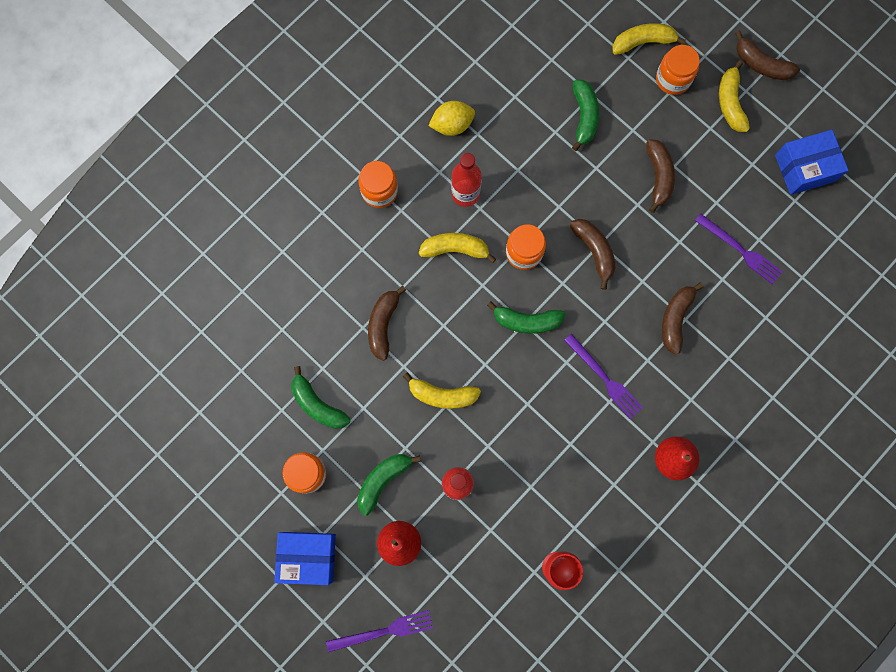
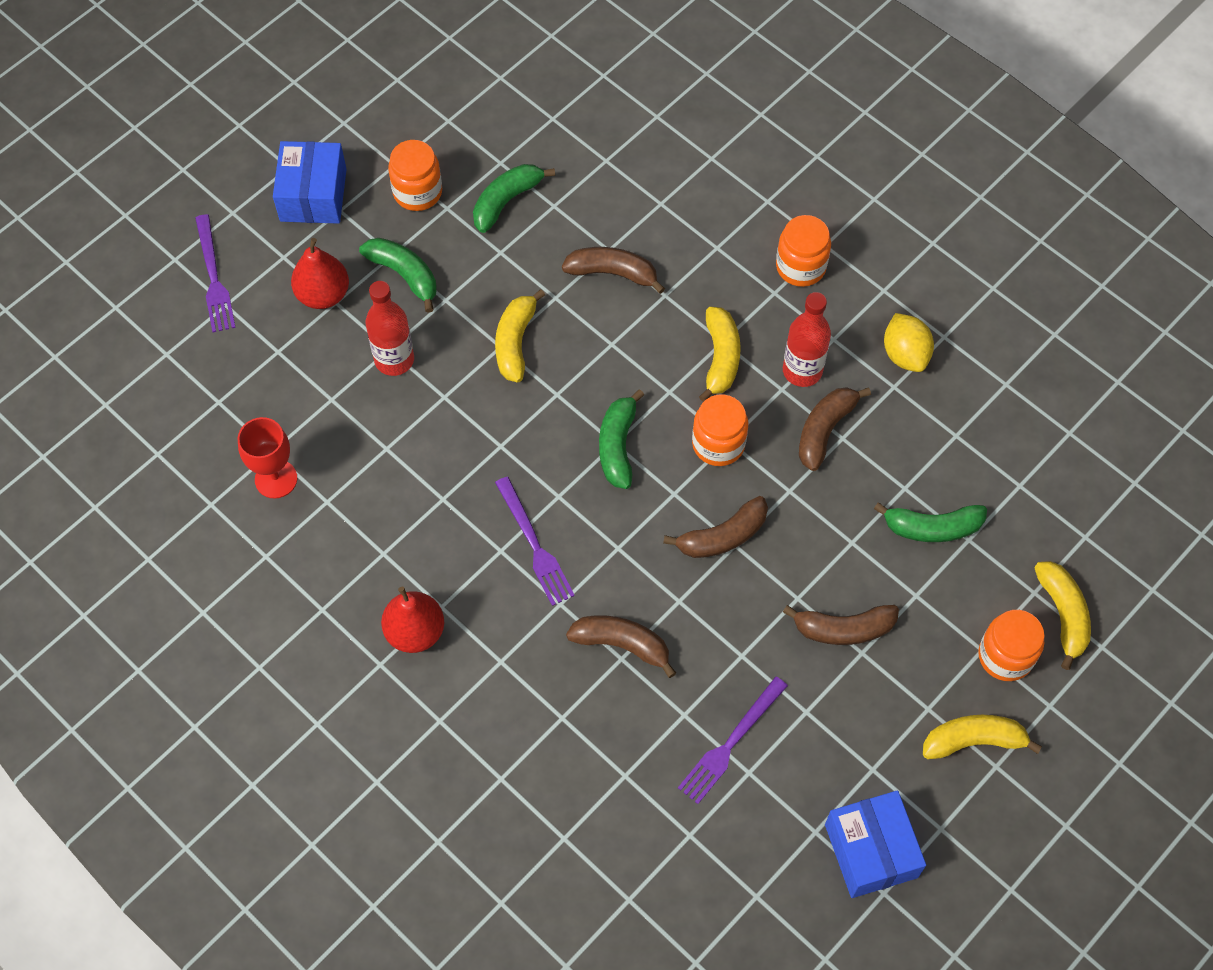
camera: 90 degrees right, 15 degrees down
purple fork [564,334,643,419] -> purple fork turned 75 degrees counterclockwise [495,477,575,606]
brown banana [735,30,800,80] -> brown banana moved to [799,387,871,471]

